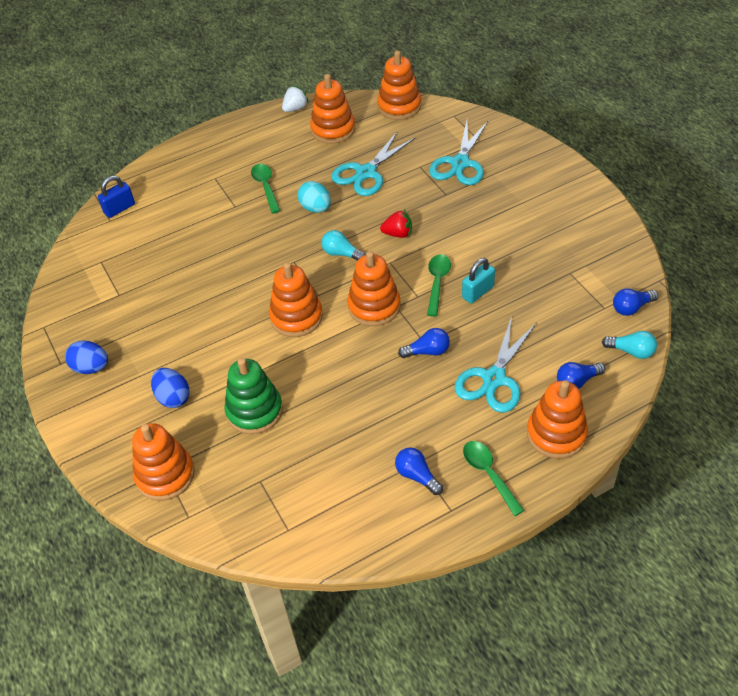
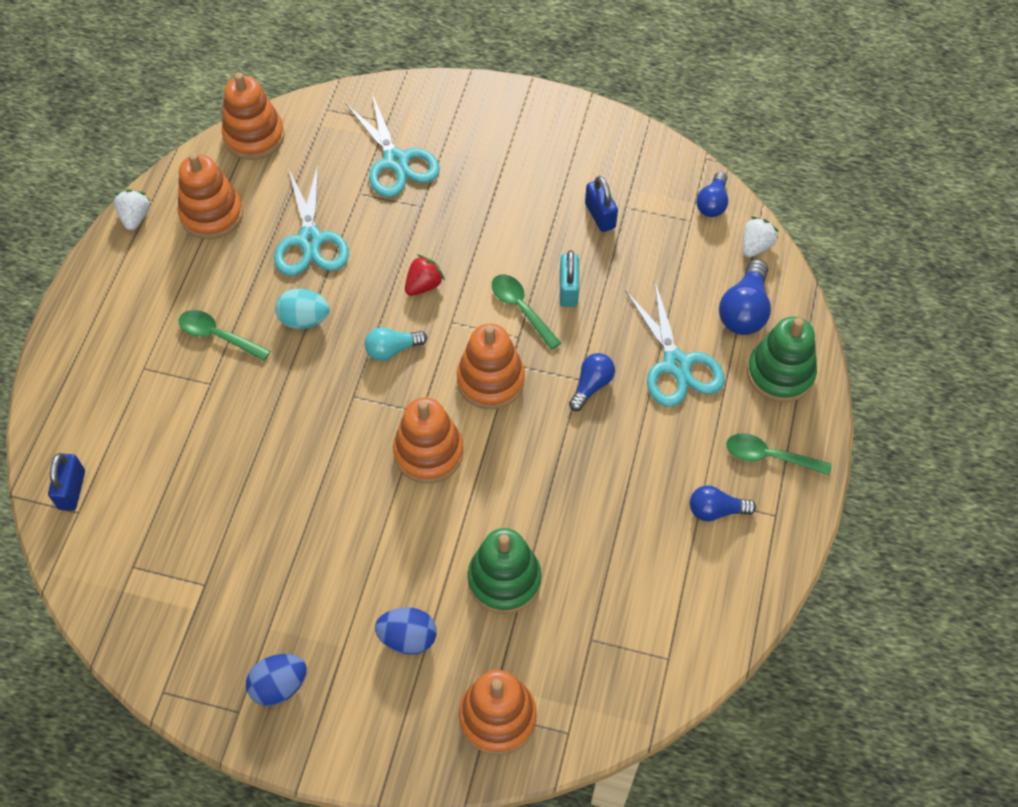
camera: 50 degrees left, 10 degrees up
orange stacking toy [527,380,588,459] -> green stacking toy [747,316,817,402]
blue light bulb [557,362,605,389] -> blue light bulb [719,259,771,335], size x1.53
turquoise light bulb [602,331,657,359] -> white strawberry [742,217,779,258]
none -> blue padlock [585,176,618,232]

